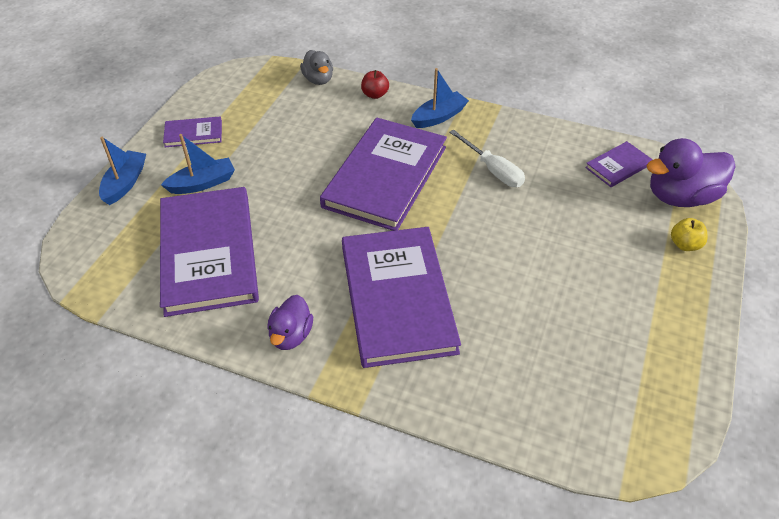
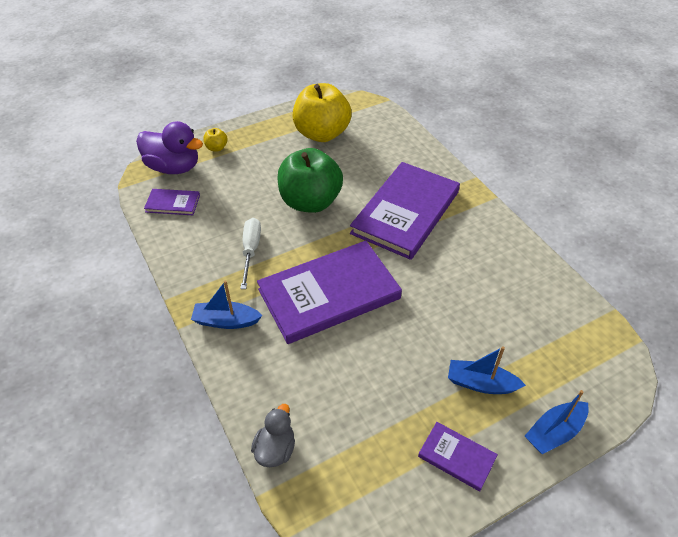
camera: 140 degrees left, 0 degrees up
purple book [160,187,259,317] -> none
purple duck [267,295,313,350] -> none
red apple [361,70,389,99] -> none
none -> green apple [277,148,343,213]
none -> yellow apple [293,83,352,142]

